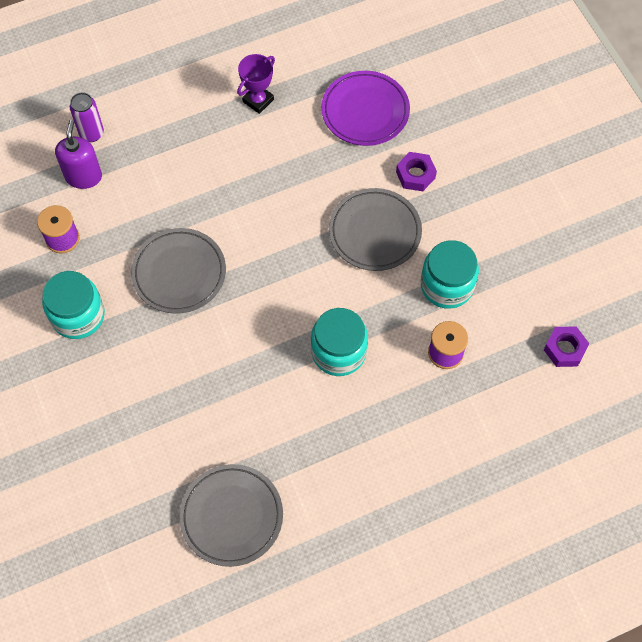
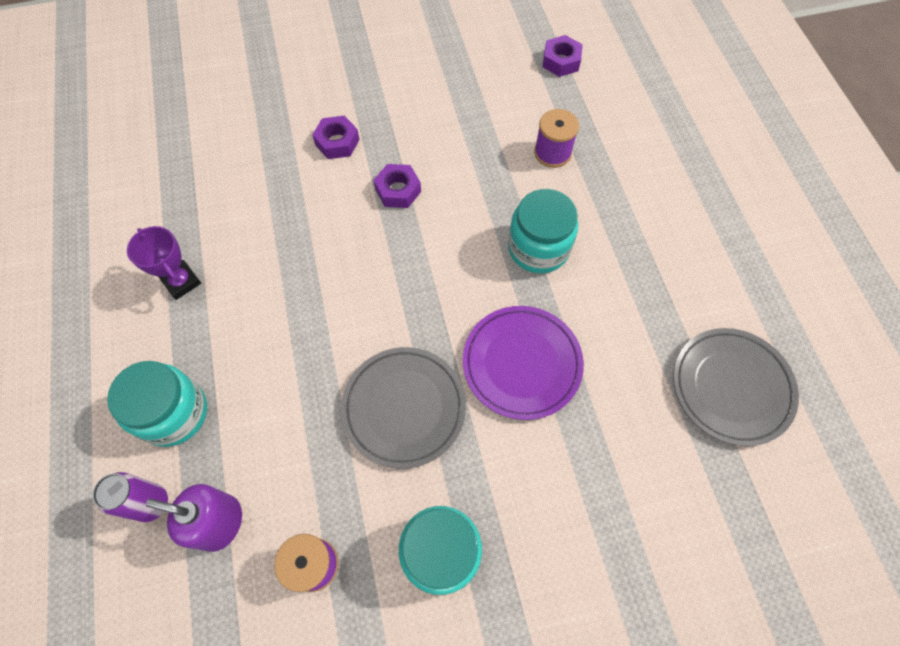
camera: 80 degrees left, 0 degrees up
purple plate [321,71,410,146] -> purple plate moved to [463,306,584,420]
grey plate [329,188,422,271] -> purple nut [374,164,421,208]
turquoise jar [421,240,479,309] -> turquoise jar moved to [107,361,207,447]

